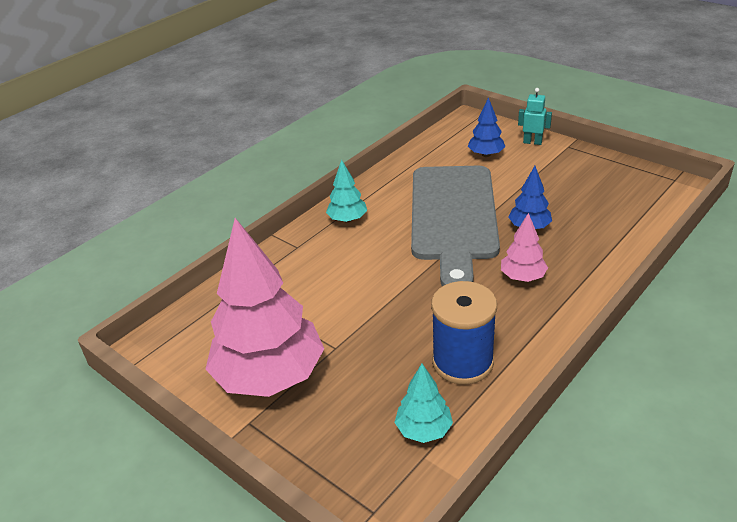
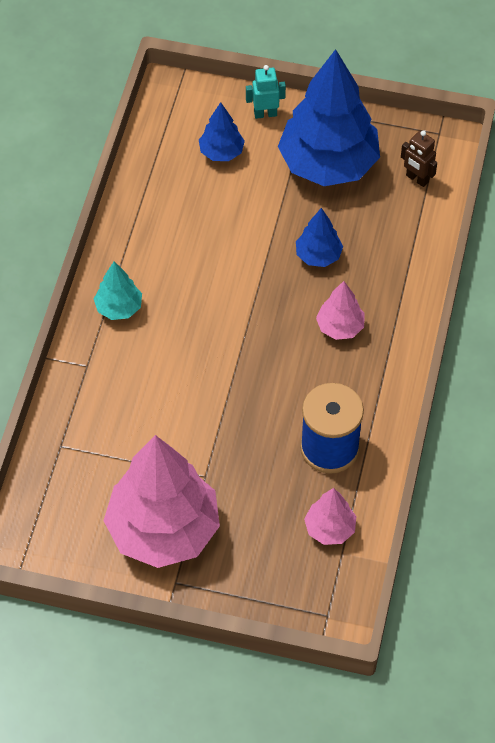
camera: 30 degrees left, 20 degrees up
turquoise tree [394,364,453,443] -> pink tree [304,488,356,545]
grey cutting board [411,166,500,286] -> none
none -> blue tree [278,49,380,186]
none -> brown robot [401,130,437,187]

